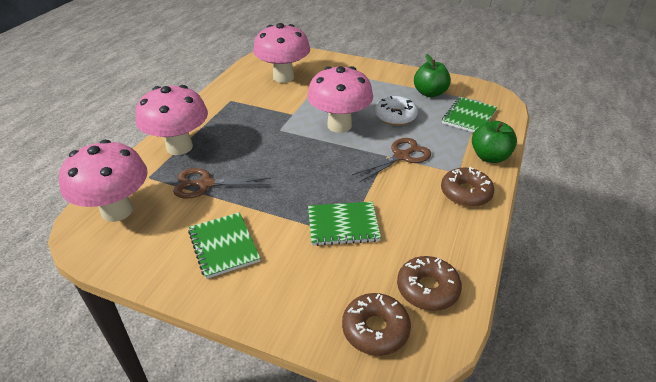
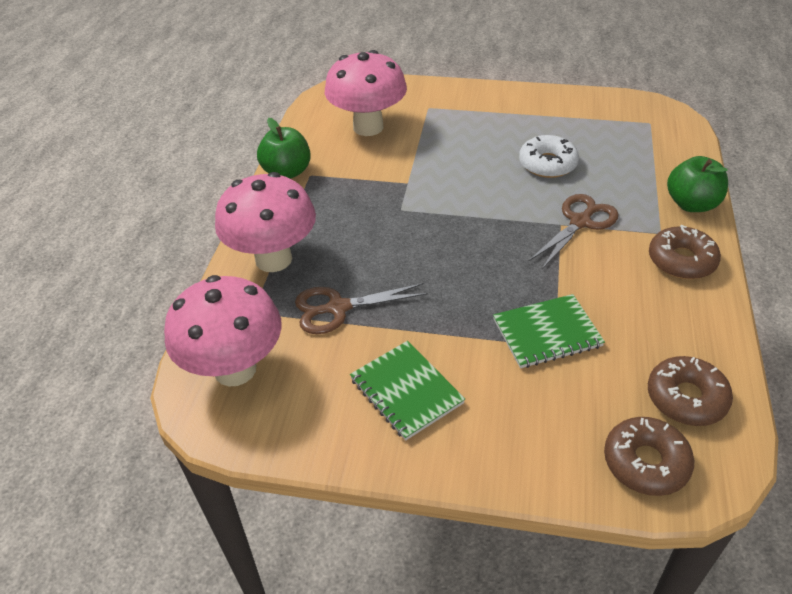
camera: 10 degrees left, 5 degrees up
pink mushroom [307,66,373,133] -> none
green apple [414,54,451,97] -> green apple moved to [257,118,311,179]
green notebook [442,97,497,133] -> none

